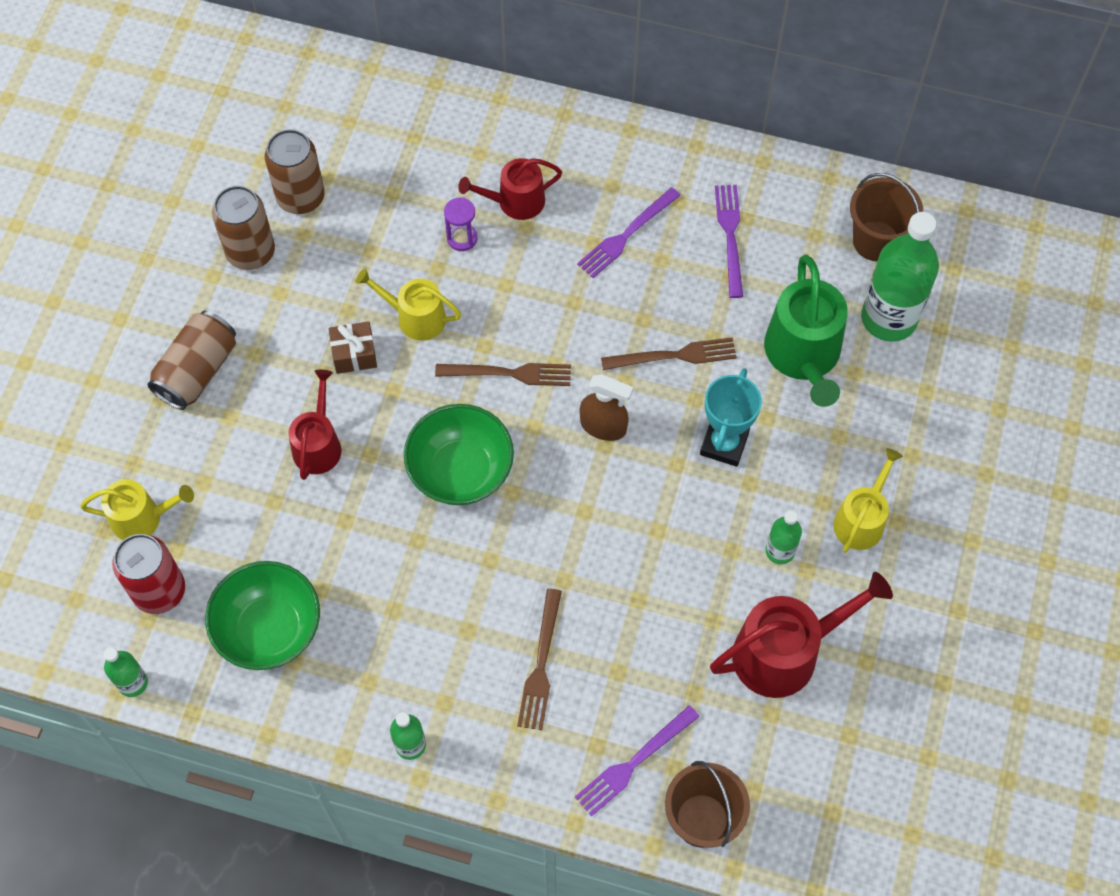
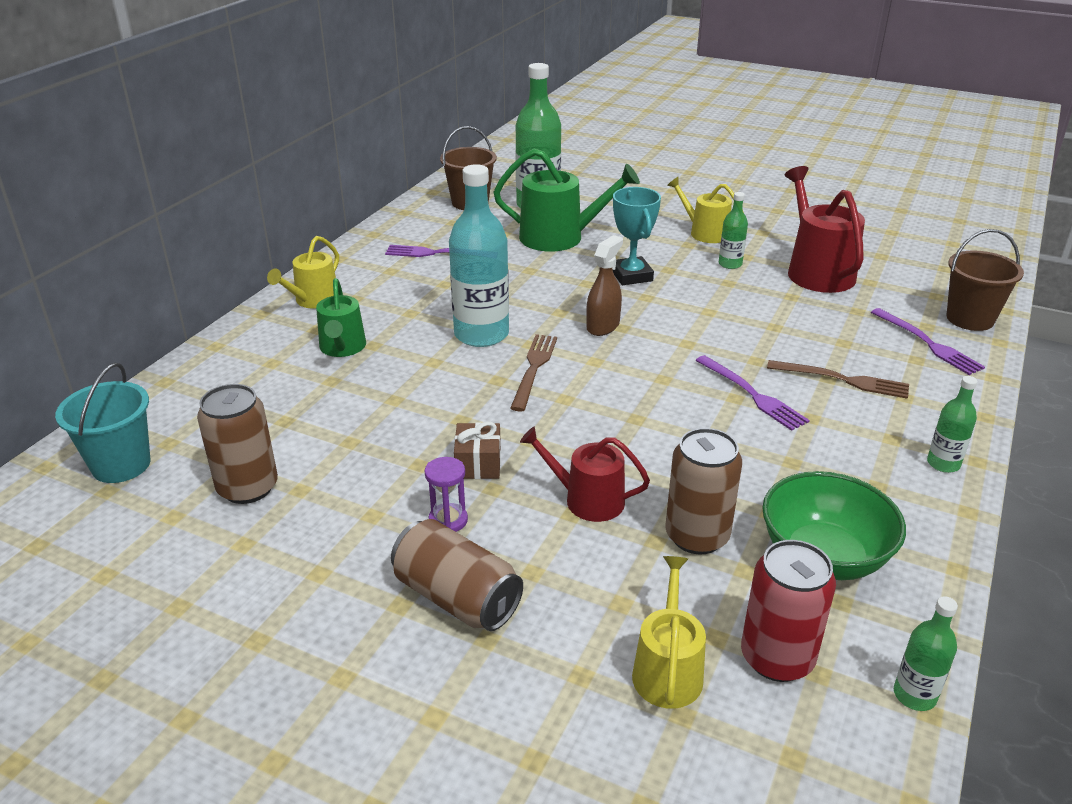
camera: 80 degrees left, 30 degrees down
brown can [212,186,275,270] -> brown can moved to [665,428,742,555]
yellow watering can [356,268,461,341] -> yellow watering can moved to [267,236,339,309]
green bowl [404,404,514,505] -> none
purple hourglass [444,197,477,251] -> purple hourglass moved to [425,457,468,532]
red watering can [458,158,562,220] -> green watering can [316,278,366,357]
purple fork [577,187,681,278] -> purple fork moved to [695,355,810,431]
brown fork [601,337,737,370] -> none
turquoise trophy [700,368,762,467] -> turquoise trophy turned 45 degrees clockwise [613,187,661,285]
none -> turquoise bucket [55,363,151,483]
none -> turquoise bottle [449,164,509,347]

